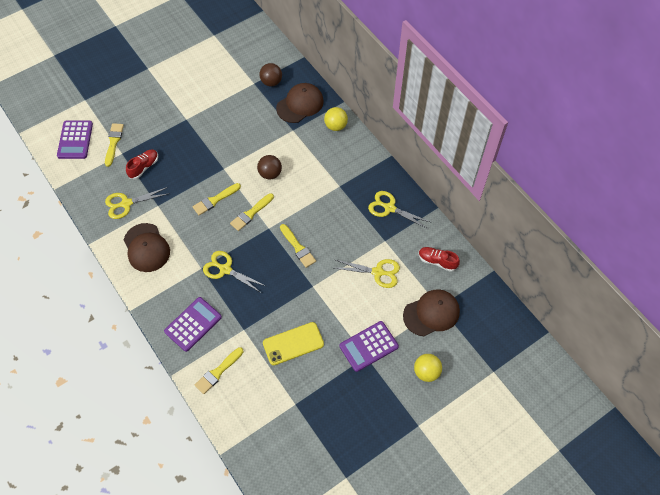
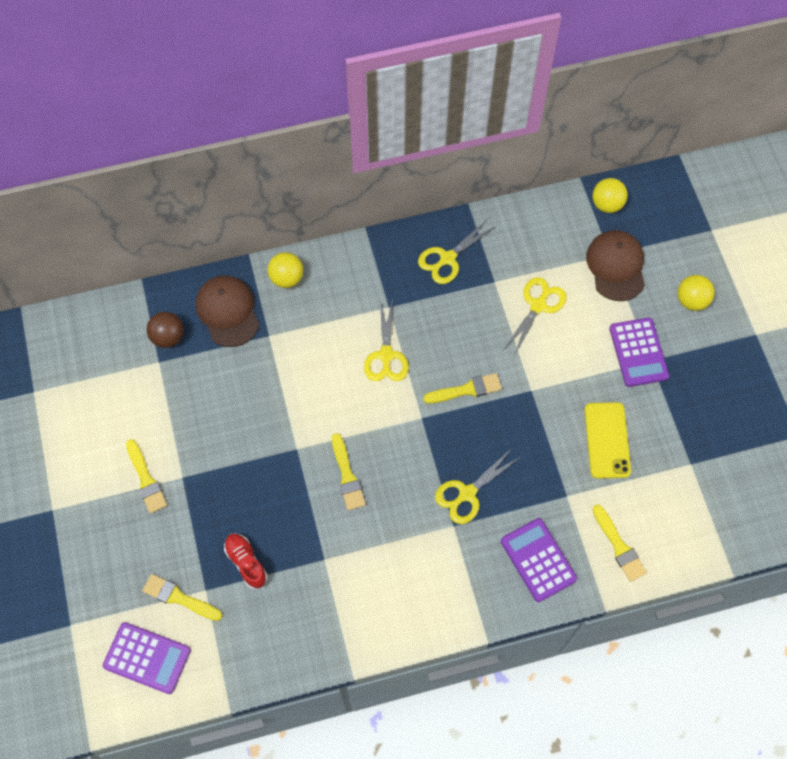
camera: 70 degrees left, 5 degrees up
yellow scissors [105,187,168,219] -> yellow scissors moved to [364,298,409,381]
brown cap [124,223,170,272] -> none
yellow brush [230,193,274,231] -> yellow brush moved to [126,439,167,514]
brown ball [257,155,282,180] -> none
red shoe [419,247,460,272] -> none
none -> yellow ball [592,178,628,213]

